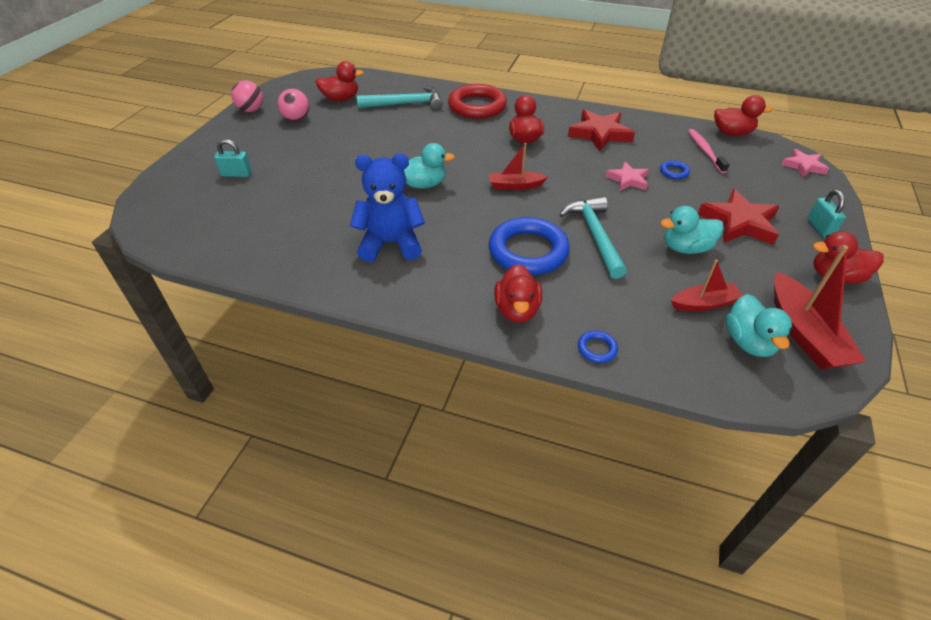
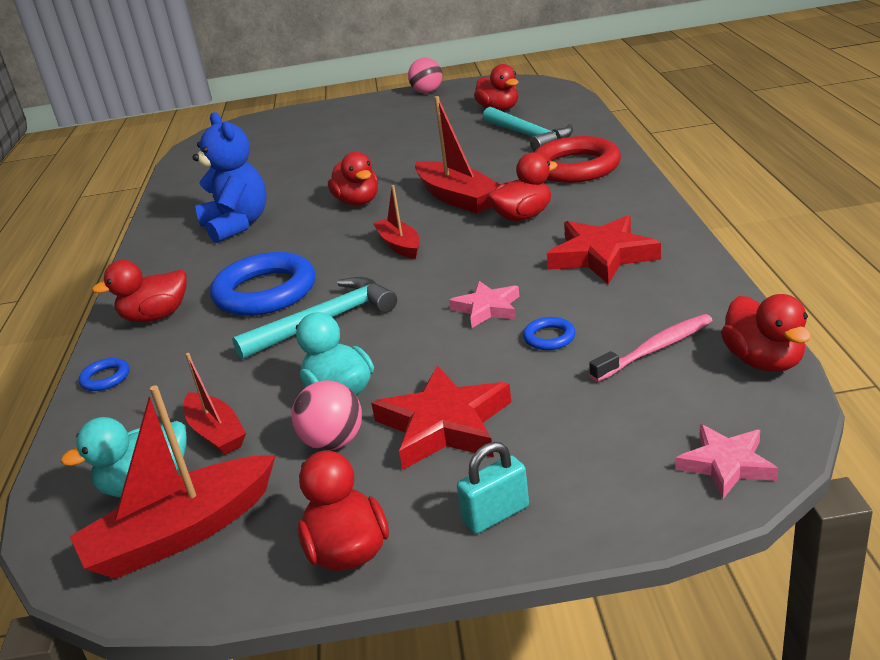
camera: 70 degrees right, 15 degrees down
turquoise padlock [214,139,252,177] -> none
pink ball [278,89,309,121] -> pink ball moved to [291,380,362,451]
turquoise duck [403,143,455,189] -> red duck [328,152,378,206]
none -> red boat [415,96,501,214]

